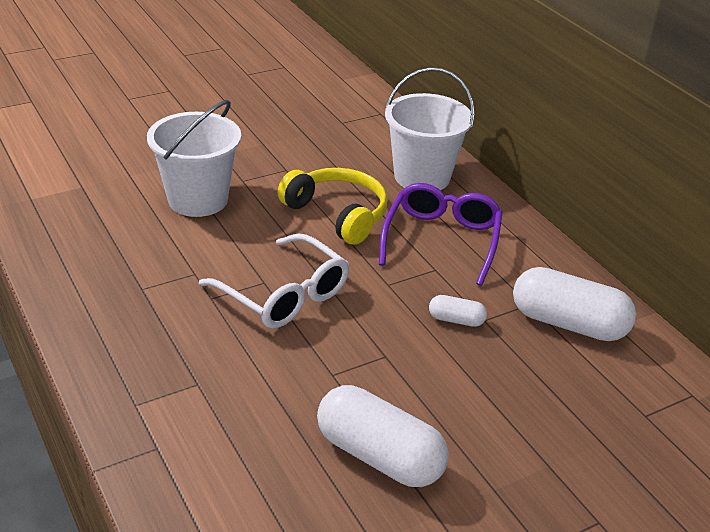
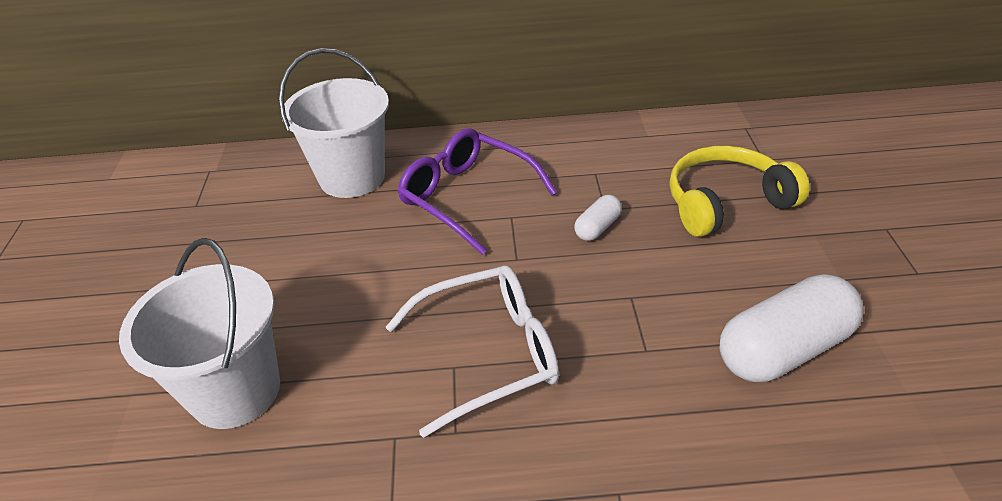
camera: 60 degrees left, 5 degrees up
yellow headphones [278,168,388,245] -> yellow headphones moved to [669,146,810,237]
white capsule [513,267,636,341] -> none

